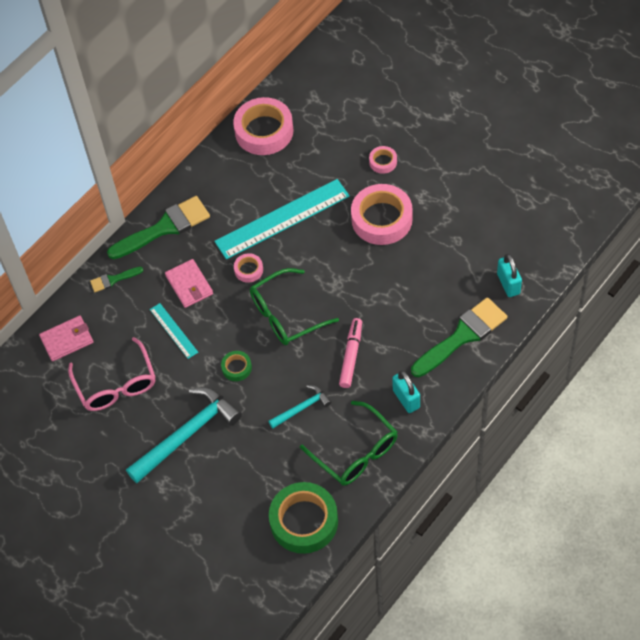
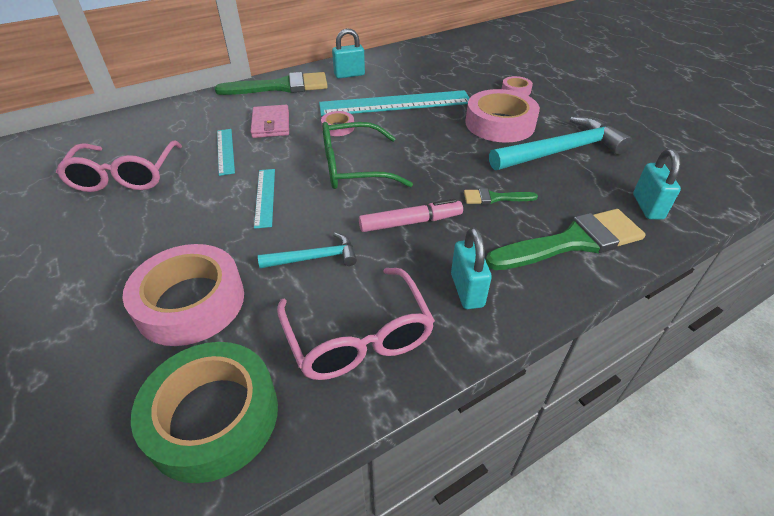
camera: 15 degrees right, 15 degrees down
pink wallet [39,316,93,361] -> none
green brush [90,267,143,292] -> green brush moved to [464,188,538,204]
turquoise hammer [126,387,242,483] -> turquoise hammer moved to [489,116,632,170]
green tape [221,351,252,381] -> turquoise ruler [254,169,275,229]
pink tape [233,97,294,155] -> pink tape moved to [122,244,244,346]
green glasses [300,401,398,486] -> pink glasses [277,268,435,380]
pink marker [339,318,362,388] -> pink marker turned 45 degrees clockwise [359,199,463,232]
none -> turquoise padlock [332,28,365,78]

